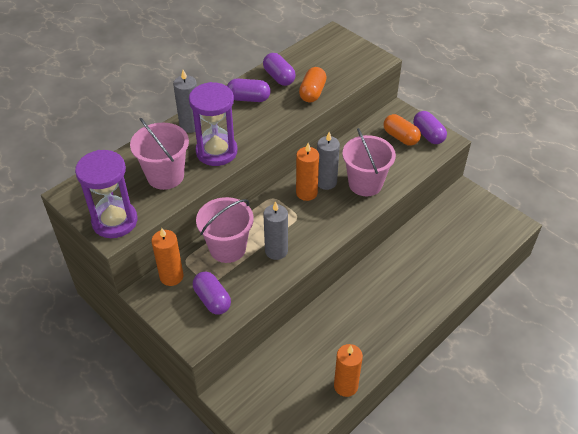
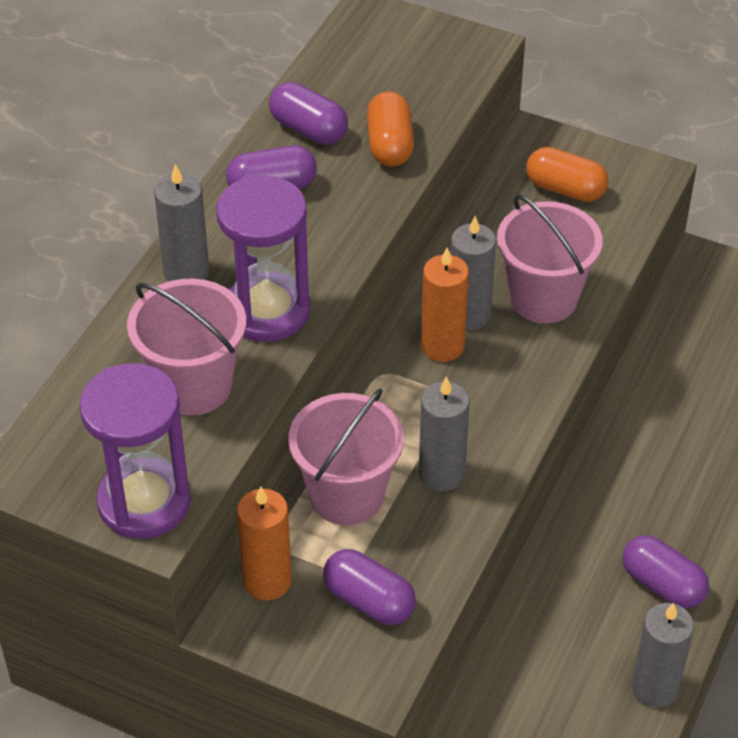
camera: 20 degrees left, 0 degrees up
orange candle [334,344,363,397] -> grey candle [632,603,694,708]
purple capsule [413,111,447,144] -> purple capsule moved to [622,535,709,608]

